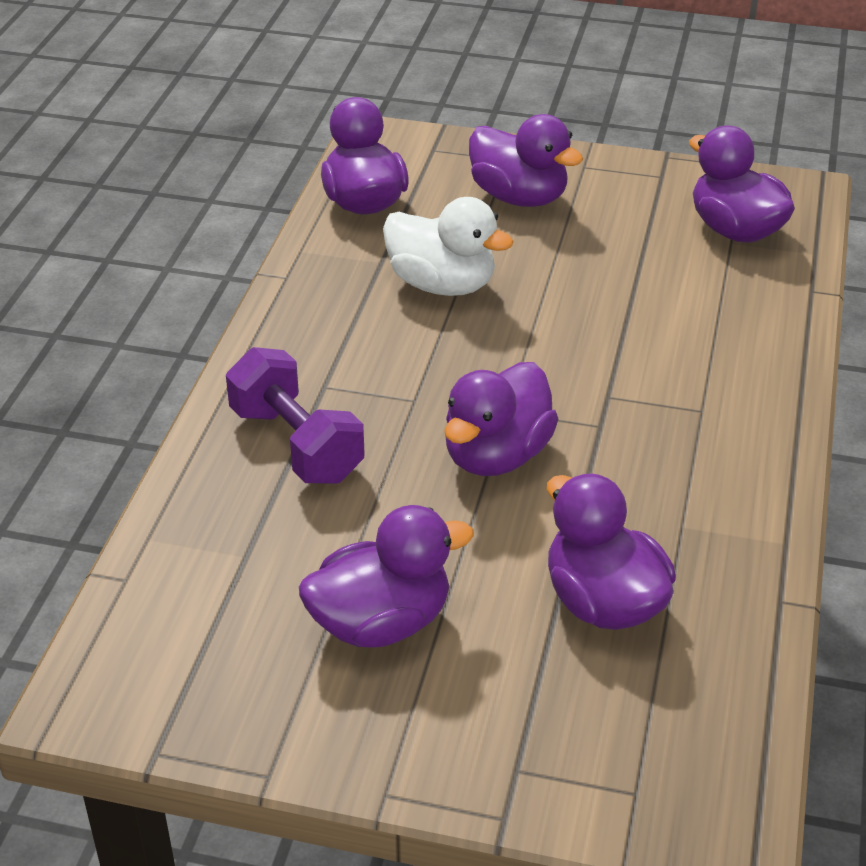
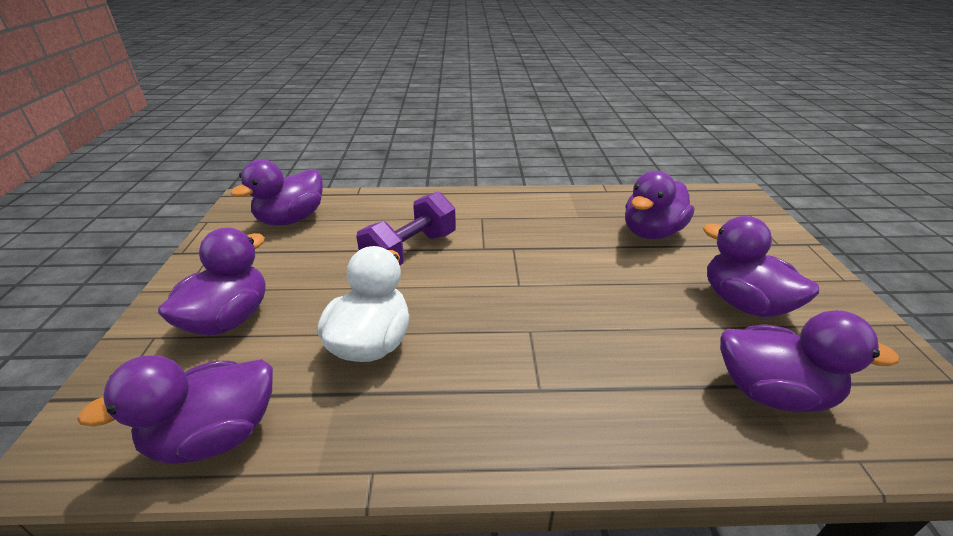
camera: 105 degrees left, 5 degrees down
purple dumbbell [226,347,365,484] -> purple dumbbell moved to [356,192,456,265]
purple duck [444,362,558,476] -> purple duck moved to [720,310,899,412]

